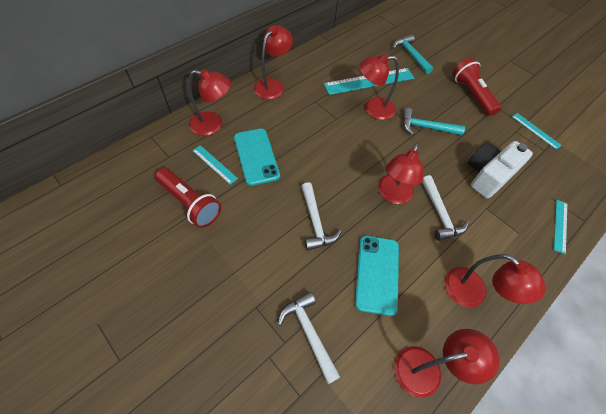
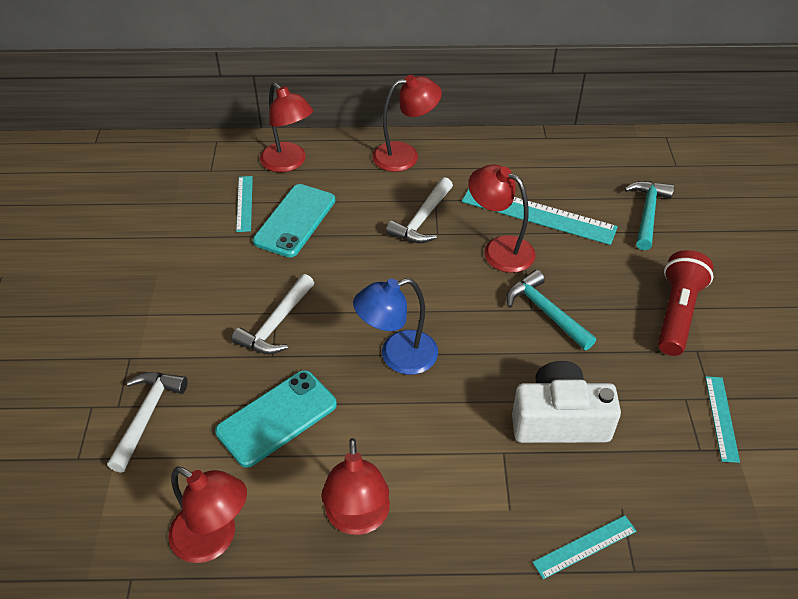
camera: 45 degrees right, 10 degrees down
red flashlight [155,168,221,228] -> none
red lamp [378,143,424,204] -> blue lamp [353,278,438,375]
white hammer [422,175,469,241] -> white hammer moved to [386,177,453,243]

